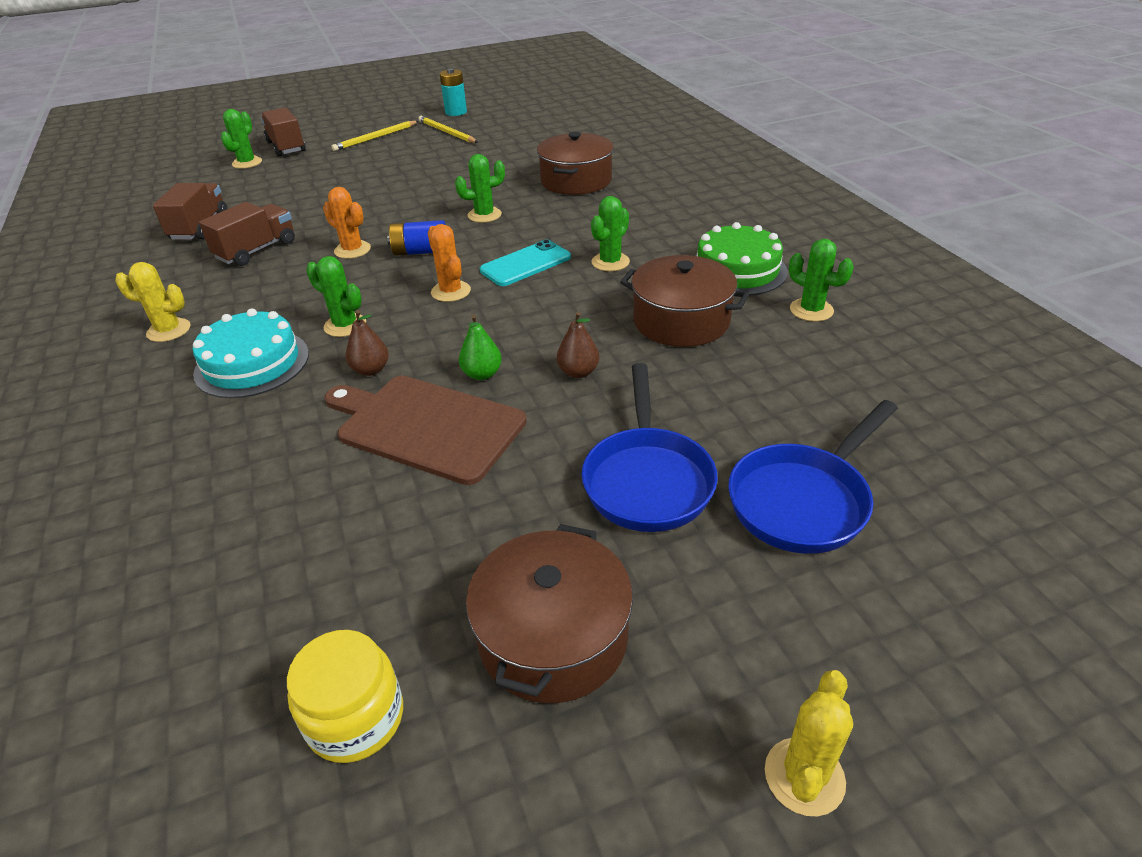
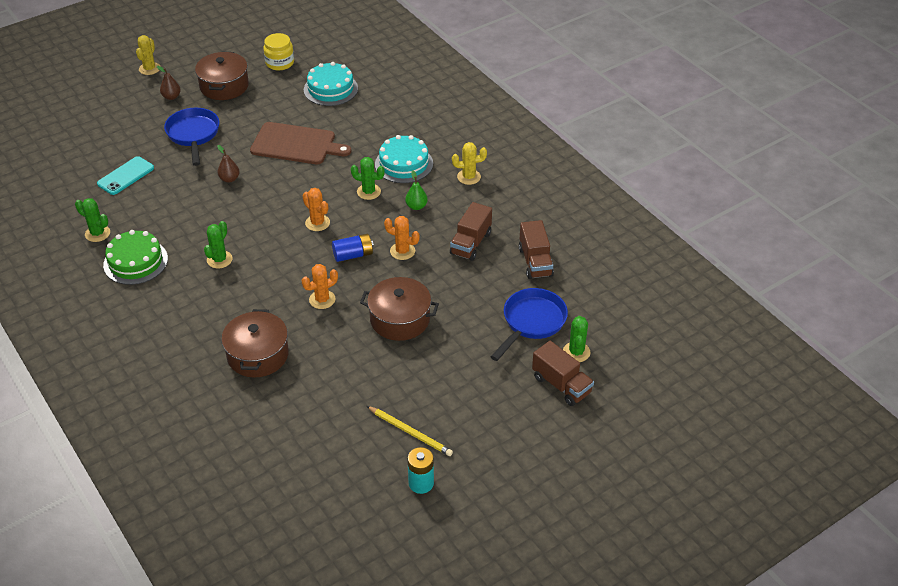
camera: 165 degrees right, 5 degrees up
yellow pencil [331,121,419,151] -> none
brown pear [346,310,389,376] -> brown pear moved to [157,66,181,100]
green cactus [455,154,505,223] -> orange cactus [302,264,338,309]
green pear [459,314,502,380] -> green pear moved to [405,170,428,210]
turquoise phone [480,240,571,286] -> turquoise phone moved to [97,156,154,195]
brown pot [620,255,749,347] -> brown pot moved to [360,277,439,341]
blue pan [728,400,898,554] -> blue pan moved to [491,288,568,361]
none -> turquoise cake [304,62,358,106]

